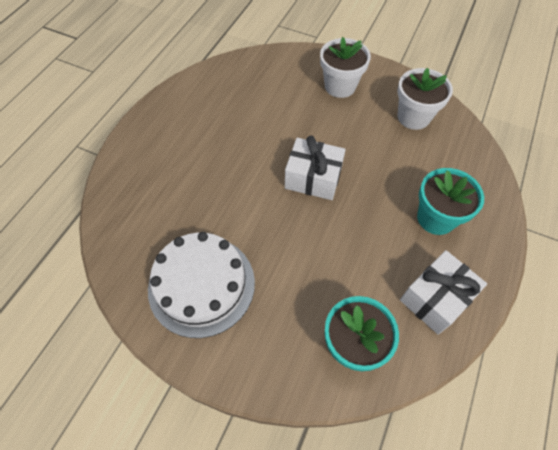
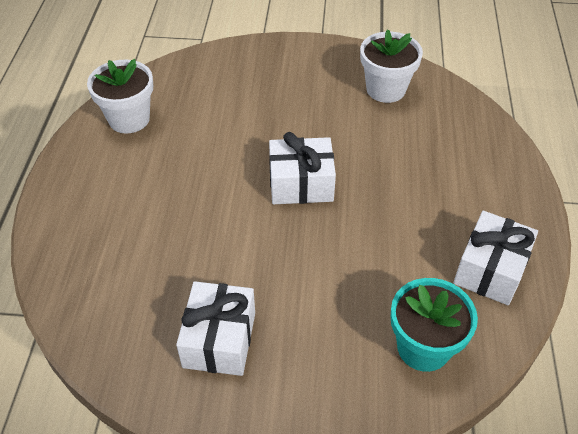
camera: 20 degrees left, 10 degrees down
white cake [148,232,255,338] -> white gift [176,281,255,376]
white flower pot [320,37,371,98] -> white flower pot moved to [87,59,153,134]
turquoise flower pot [417,168,484,235] -> none

